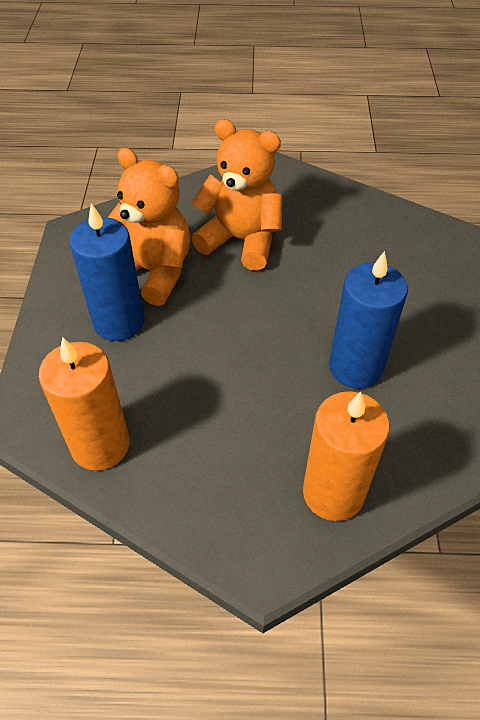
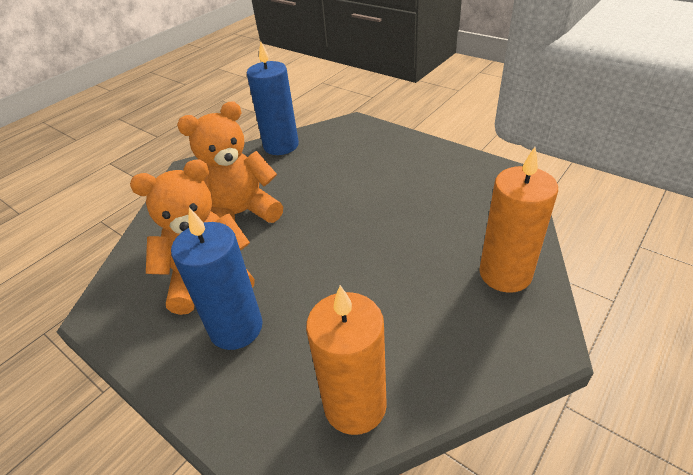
camera: 50 degrees left, 10 degrees down
blue candle [329,251,408,389] -> blue candle moved to [247,41,299,155]

